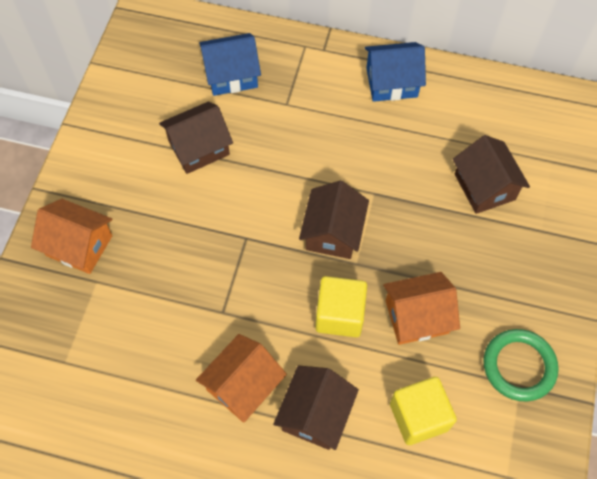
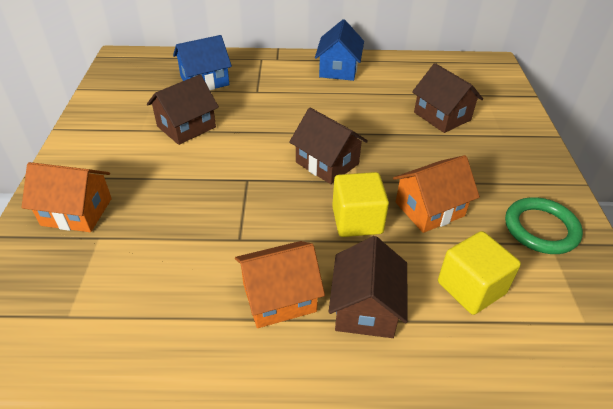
camera: 15 degrees left, 20 degrees down
orange house [196,334,287,423] -> orange house turned 45 degrees clockwise [235,241,325,328]
brown house [299,181,369,259] -> brown house turned 45 degrees counterclockwise [289,108,368,184]
blue house [365,42,426,102] -> blue house turned 60 degrees counterclockwise [315,19,364,81]

